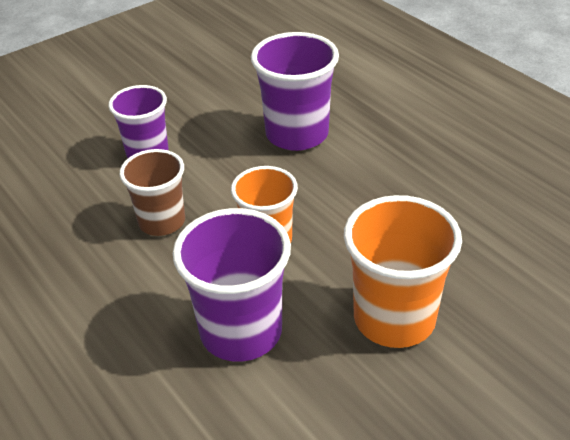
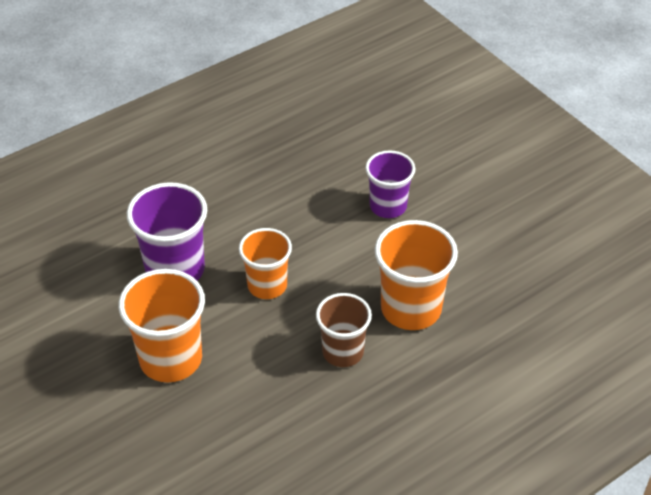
camera: 90 degrees right, 5 degrees up
brown cup [120,149,185,236] -> brown cup moved to [316,293,372,367]
purple cup [251,32,339,151] -> orange cup [374,220,458,330]

